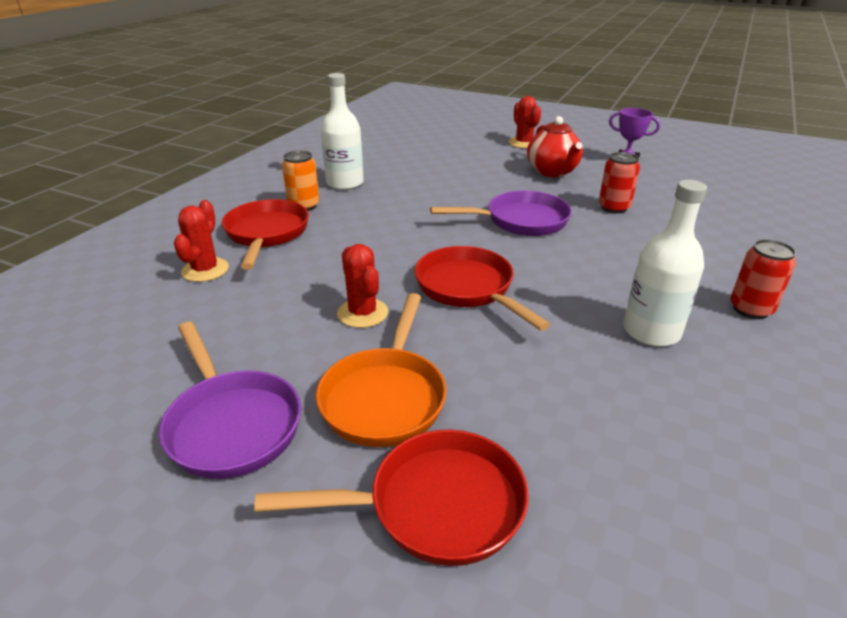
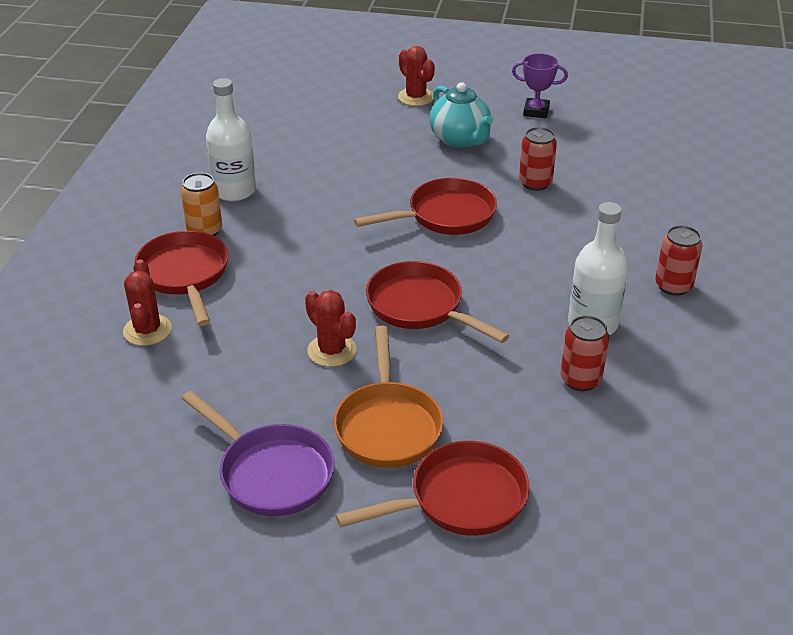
camera: 15 degrees left, 5 degrees up
purple pan [430,191,572,236] -> red pan [354,178,497,235]
red teapot [527,116,583,177] -> turquoise teapot [430,82,494,148]
none -> red can [560,315,609,391]

